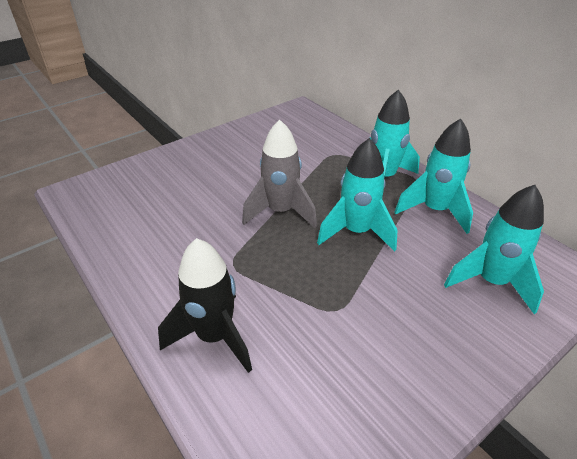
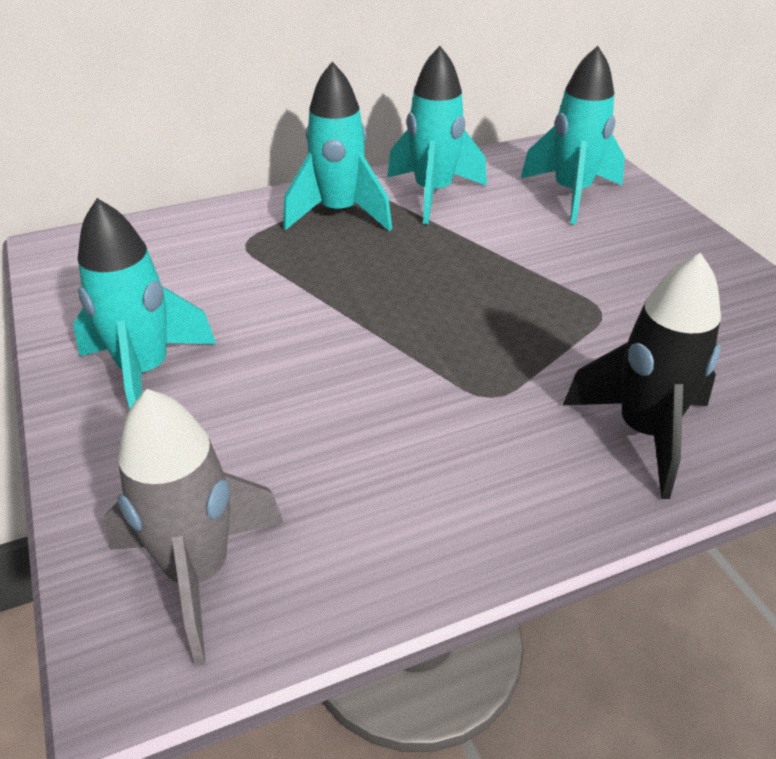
camera: 75 degrees left, 0 degrees up
grey rocket [242,120,317,228] -> grey rocket moved to [103,389,284,667]
turquoise rocket [317,138,397,252] -> turquoise rocket moved to [73,198,216,409]

